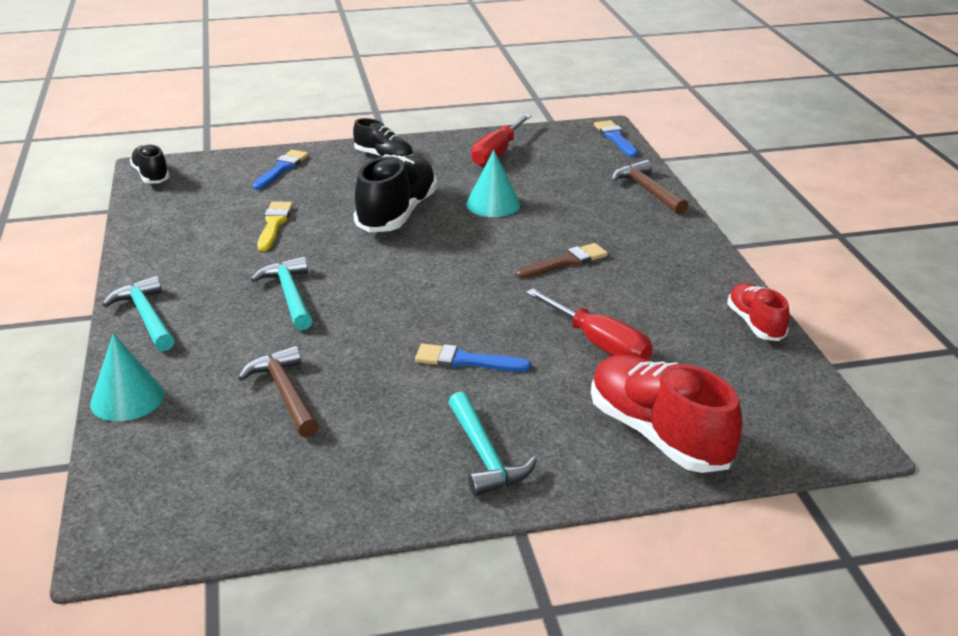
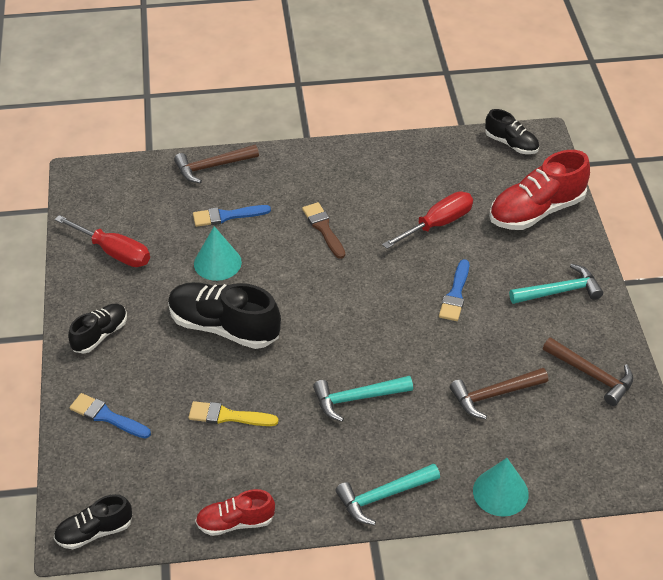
camera: 85 degrees left, 15 degrees up
blue brush [594,120,638,157] -> blue brush moved to [193,205,271,227]
red shoe [727,283,790,341] -> red shoe moved to [195,489,275,536]
none -> black shoe [485,109,539,154]
none -> brown hammer [543,337,633,406]

